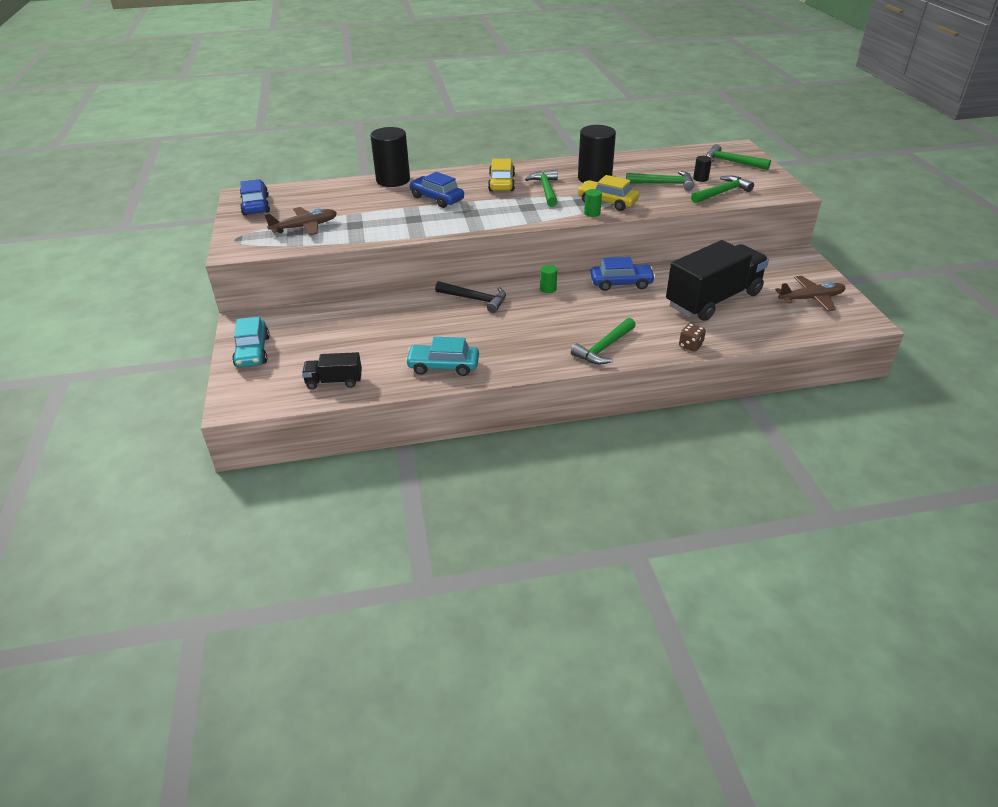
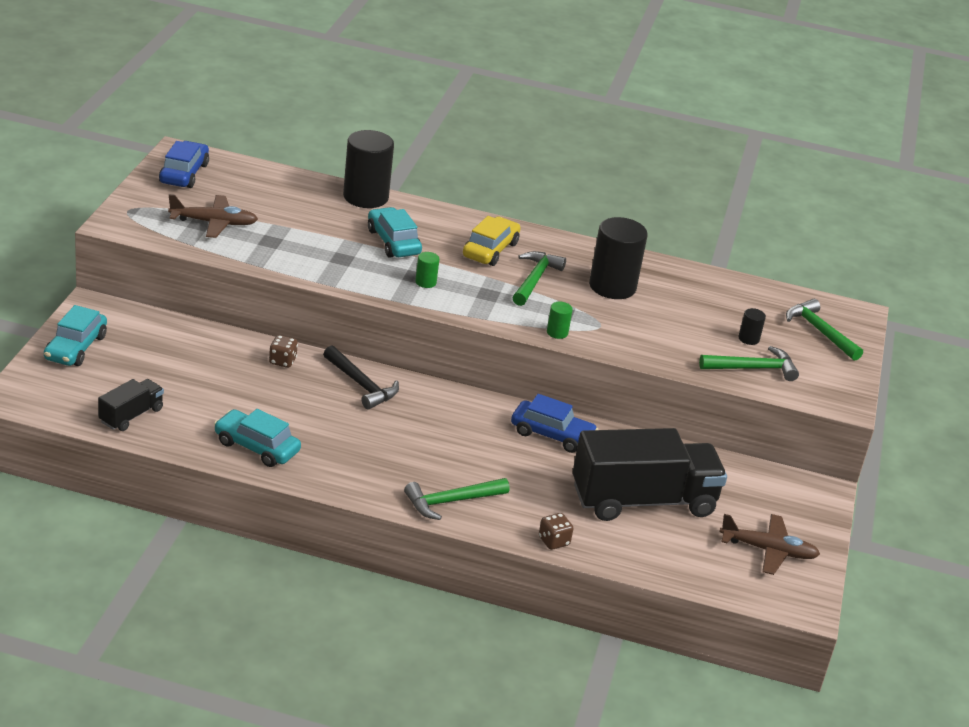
camera: 20 degrees right, 5 degrees down
black truck [302,352,362,390] -> black truck turned 105 degrees clockwise [98,379,164,431]
blue car [409,172,464,208] -> turquoise car [368,207,422,258]
green cylinder [540,265,557,293] -> green cylinder moved to [415,252,439,288]
yellow car [577,175,639,211] -> none
green hammer [626,171,694,191] -> none
none -> brown dice [269,335,298,368]

